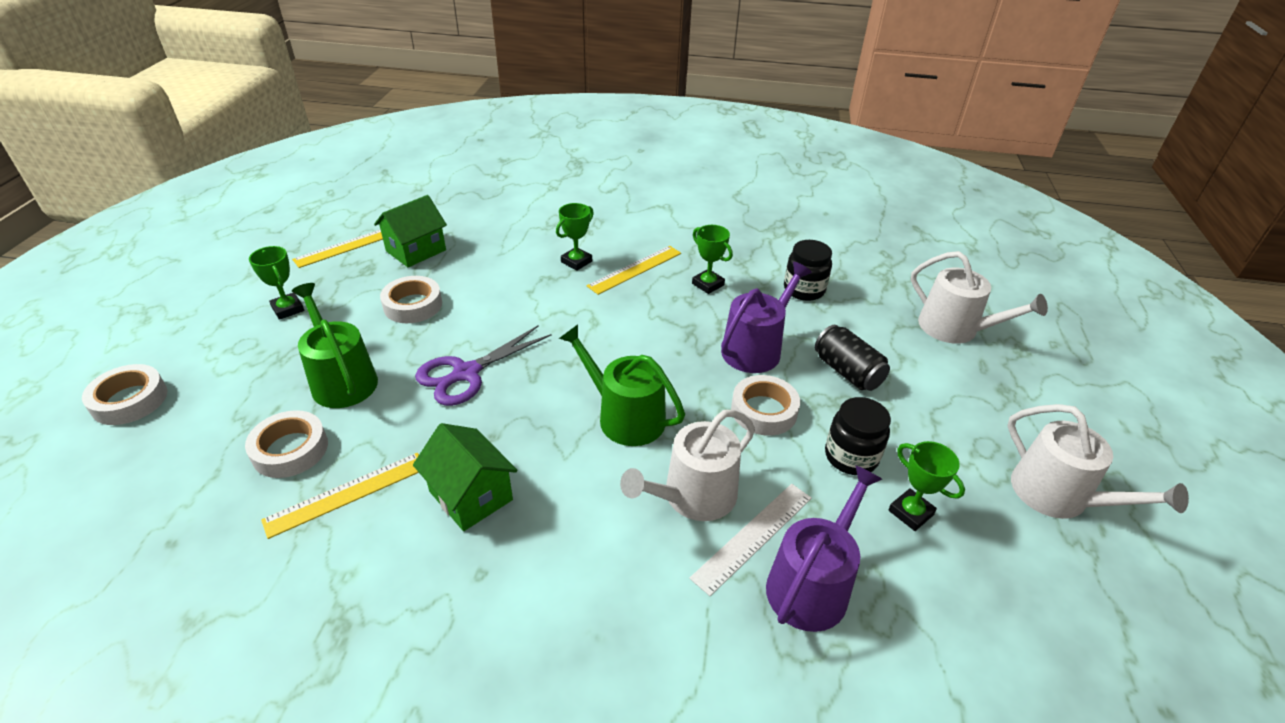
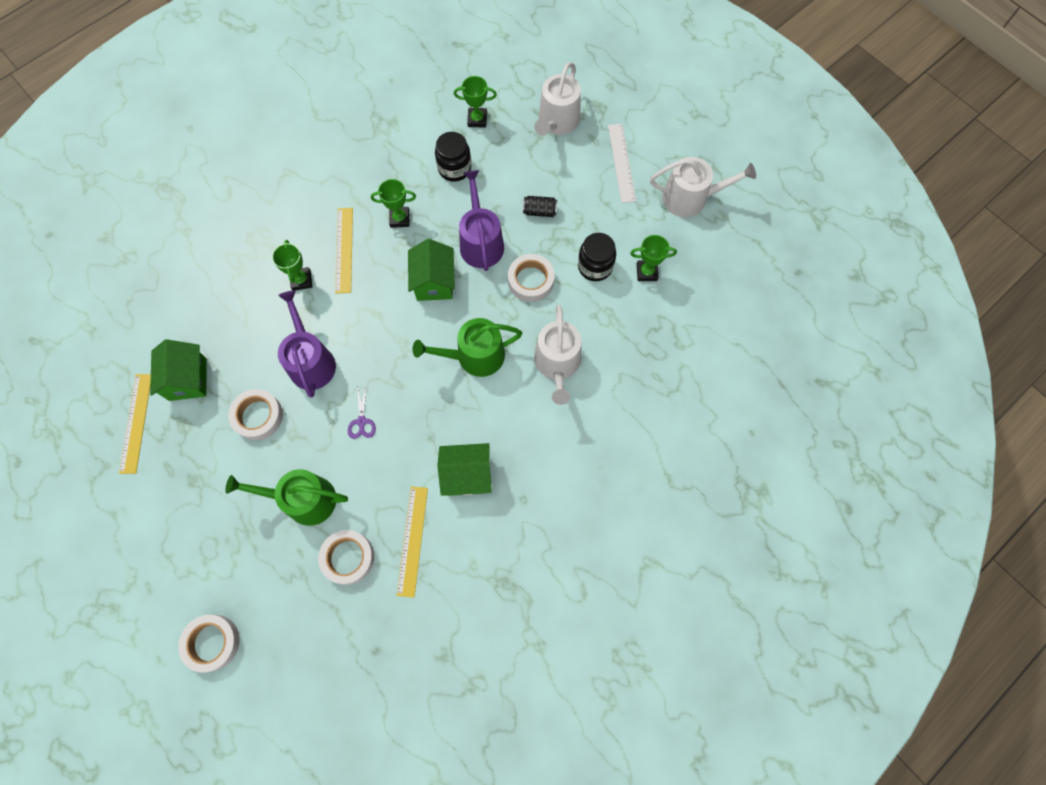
camera: 50 degrees left, 30 degrees up
green trophy [249,246,304,320] -> green trophy moved to [454,76,497,128]
purple scissors [415,325,552,406] -> purple scissors [348,386,376,439], size x0.51
white ruler [689,484,812,596] -> white ruler moved to [608,124,636,203]
purple watering can [766,465,882,632] -> purple watering can moved to [278,290,336,398]
black can [815,325,890,391] -> black can [523,196,557,217], size x0.66
white watering can [911,251,1048,344] -> white watering can turned 120 degrees clockwise [534,62,581,136]
none -> green house [408,239,455,301]

